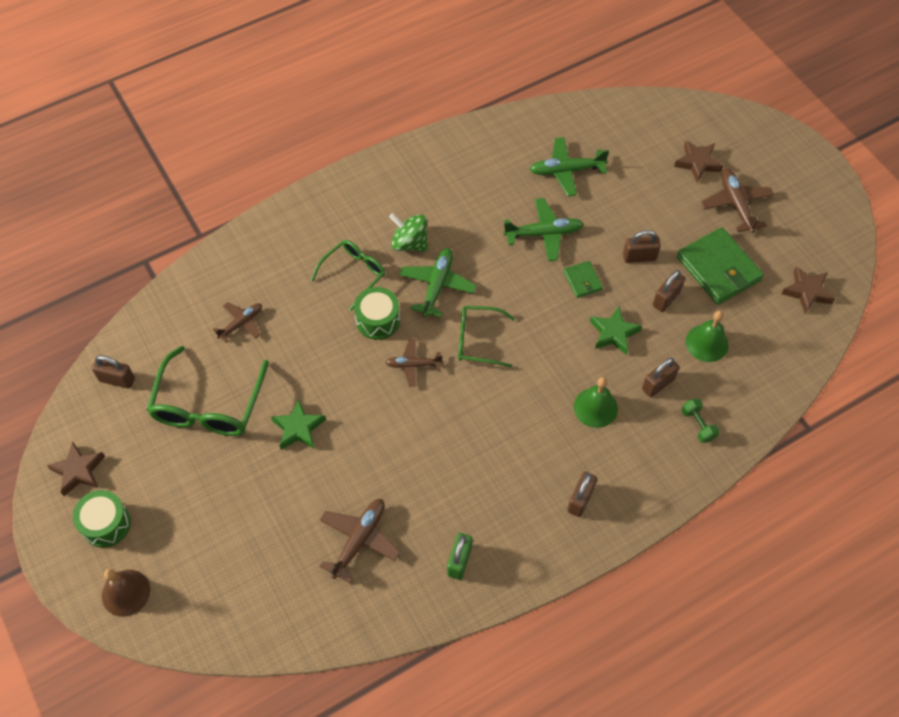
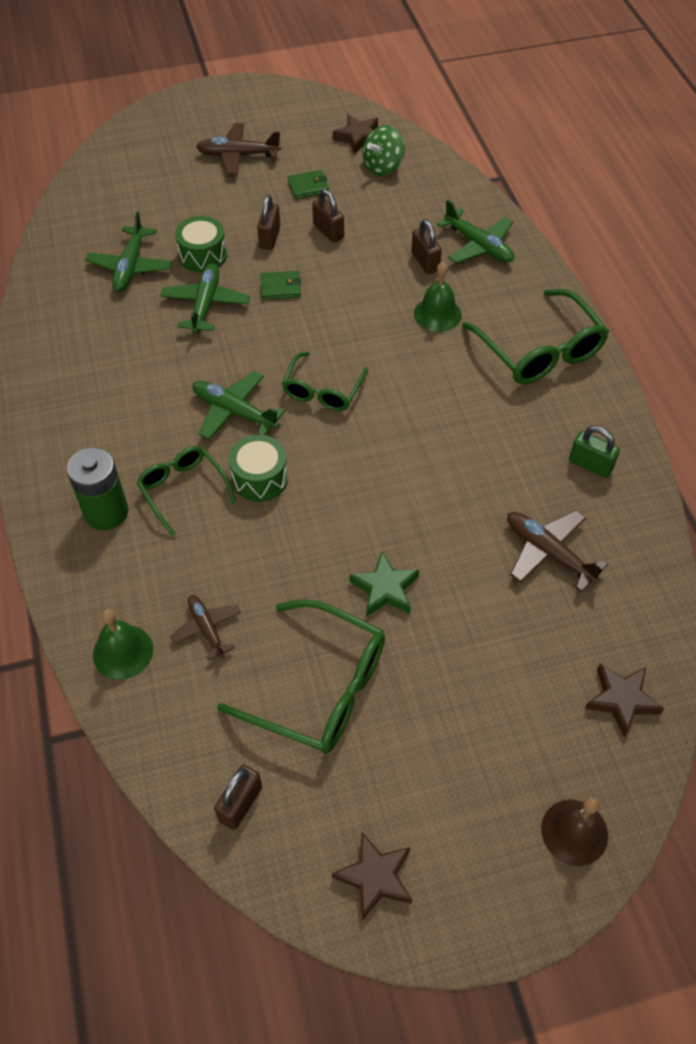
camera: 75 degrees left, 5 degrees down
green drum [73,490,131,547] -> green drum moved to [175,216,227,273]
brown plane [385,339,443,387] -> none
green spinning top [389,213,428,251] -> green spinning top moved to [363,125,405,176]
brown padlock [567,472,597,517] -> green glasses [462,289,609,384]
green star [590,306,642,355] -> none
brown star [674,140,723,183] -> brown star moved to [585,664,664,737]
green wallet [677,227,764,305] -> green wallet [288,170,329,199], size x0.50
green dumbbell [681,398,720,443] -> green plane [437,200,514,263]
green bell [686,311,729,362] -> green bell moved to [93,609,153,680]
none -> green battery [67,447,129,530]

